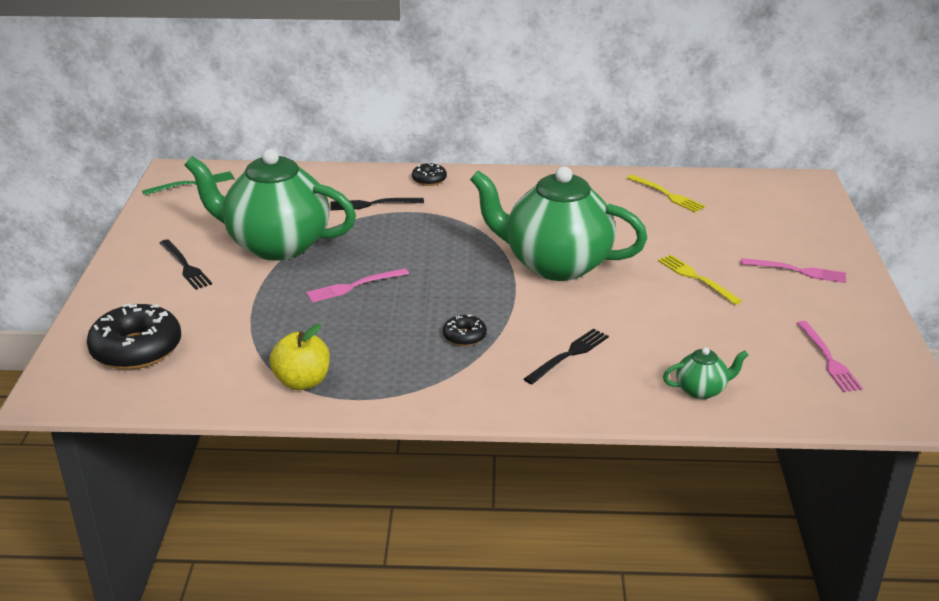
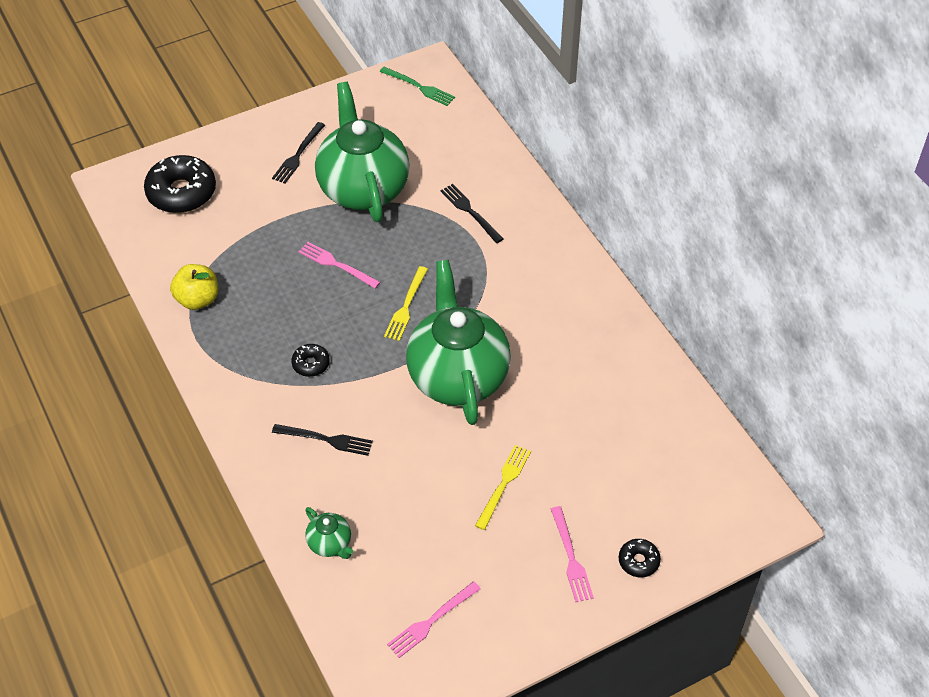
camera: 60 degrees right, 20 degrees up
black donut [412,163,447,186] -> black donut moved to [619,539,661,577]
yellow fork [627,175,706,212] -> yellow fork moved to [384,266,428,341]

